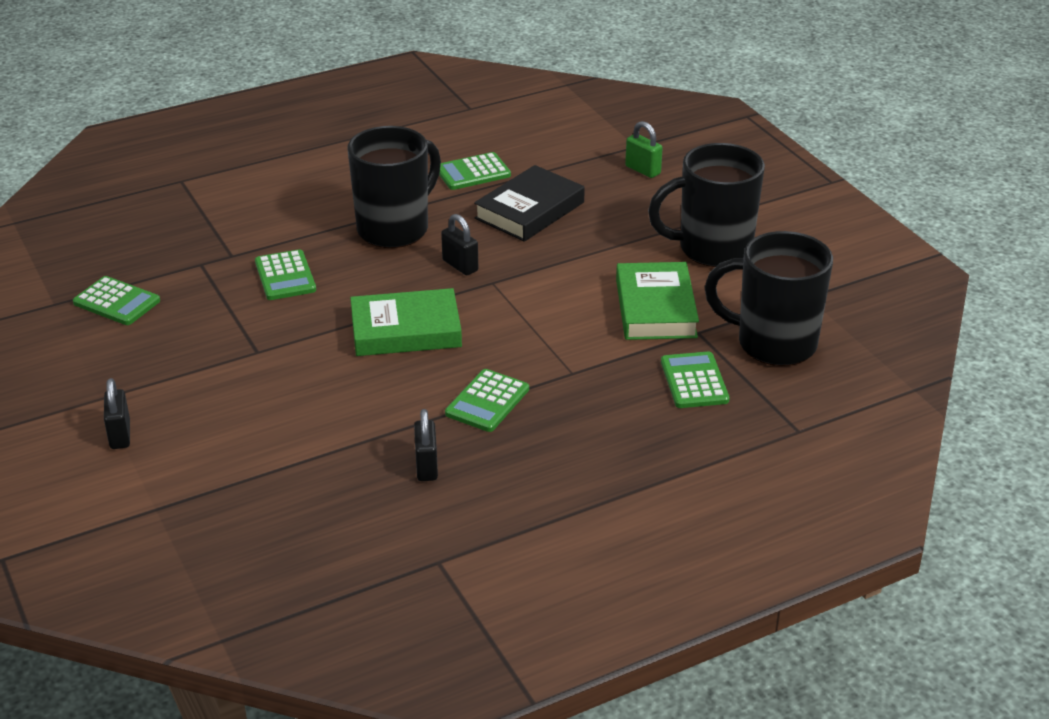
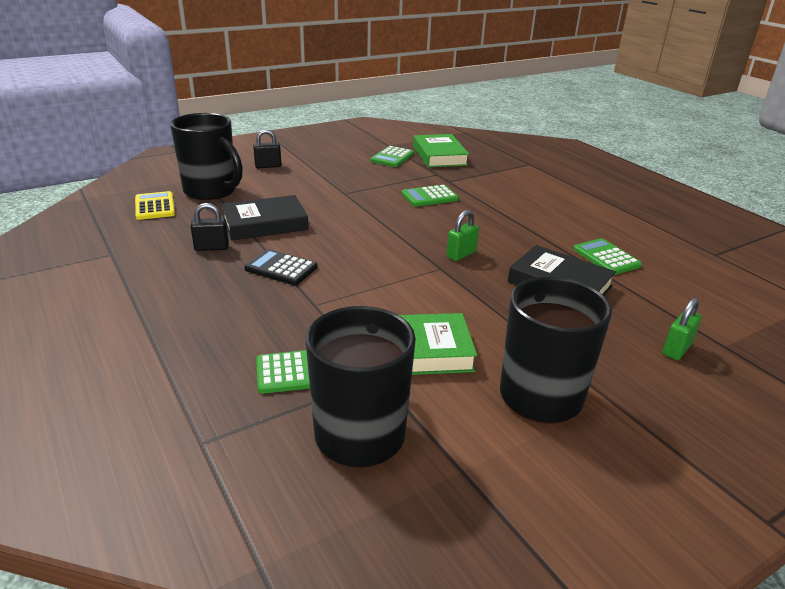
camera: 85 degrees right, 5 degrees down
black mug [348,126,441,248] -> black mug moved to [170,113,243,200]
green book [350,288,462,356] -> green book moved to [413,134,469,168]
black padlock [441,214,478,275] -> green padlock [447,210,479,261]
green calculator [445,369,529,432] -> black calculator [244,249,318,285]
none -> yellow calculator [135,191,175,220]
none -> black book [221,195,308,240]

